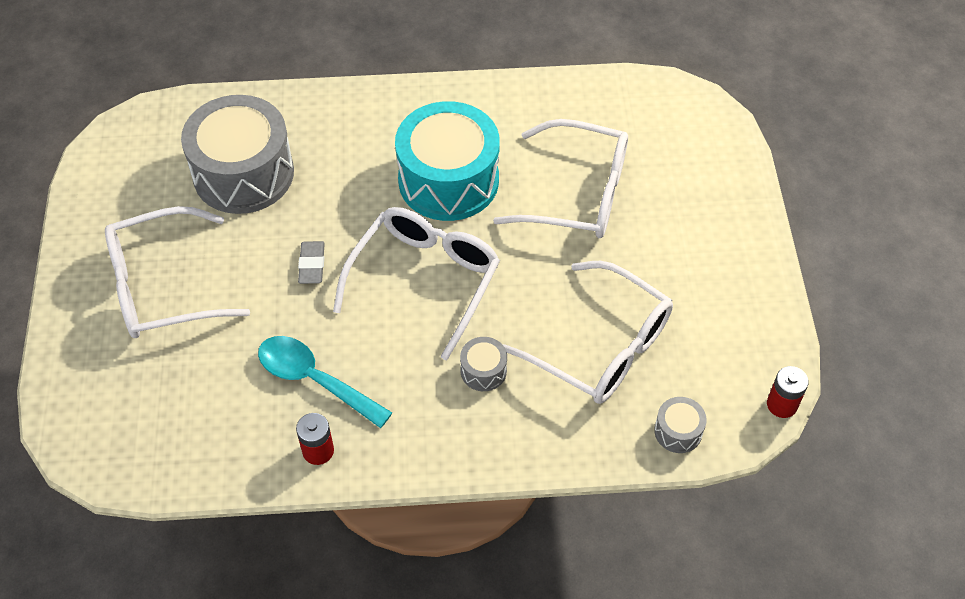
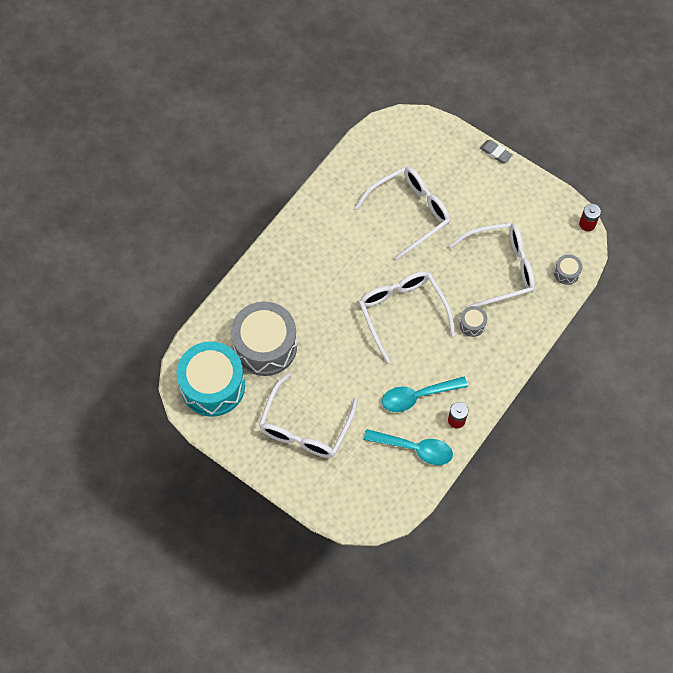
camera: 50 degrees left, 10 degrees up
grey eraser [298,241,325,284] -> grey eraser moved to [480,140,513,163]
turquoise drum [395,101,500,221] -> turquoise drum moved to [177,341,245,417]
none -> turquoise spoon [364,429,453,465]

